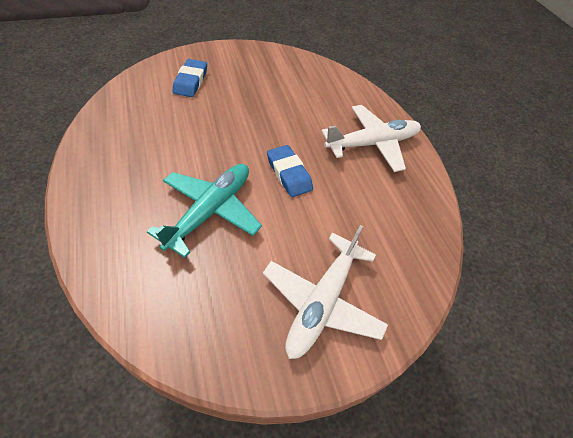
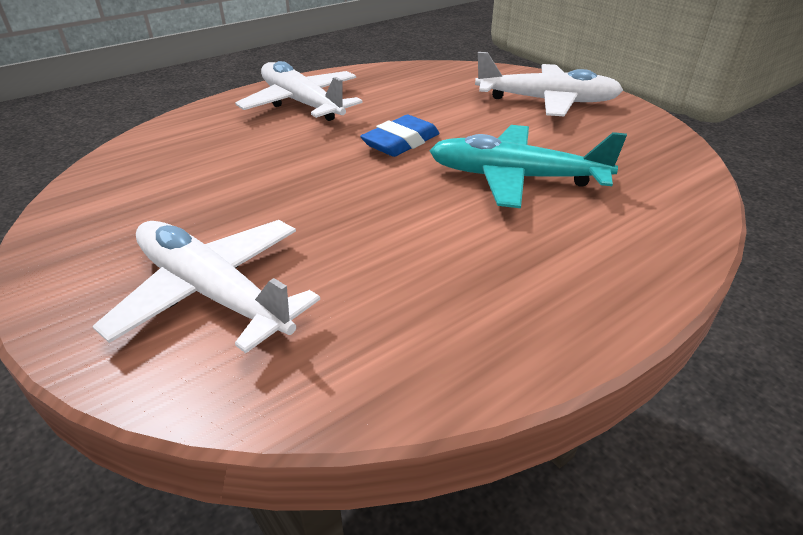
camera: 105 degrees left, 15 degrees down
blue eraser [172,59,207,97] -> white plane [92,220,320,353]

